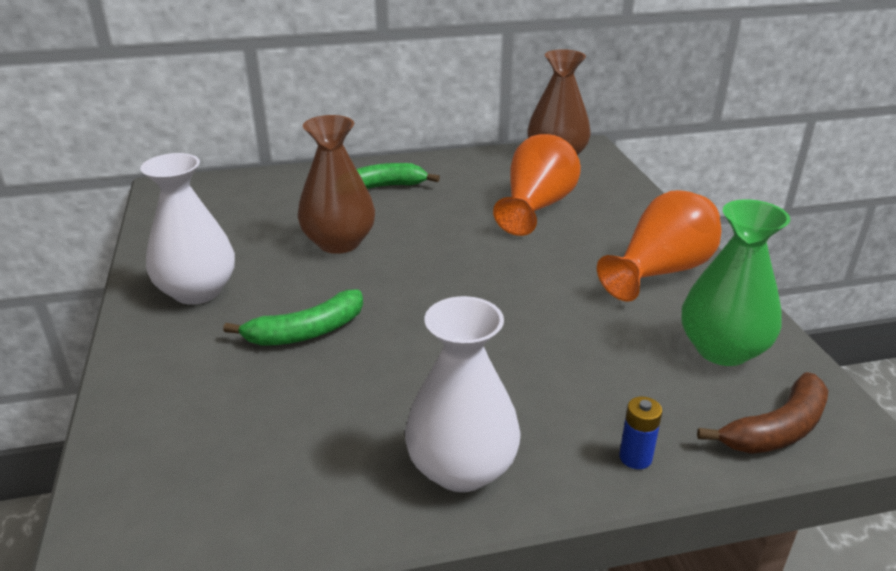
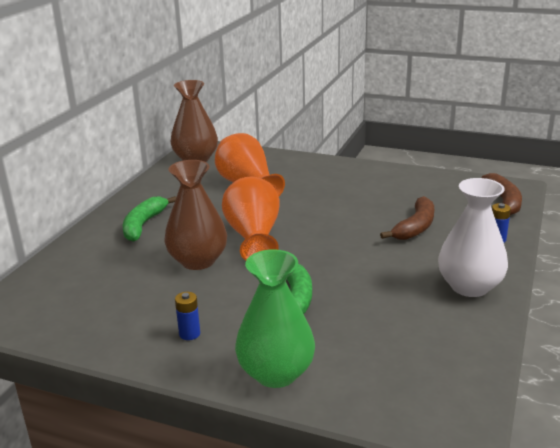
camera: 55 degrees left, 5 degrees down
white vase [140,153,235,305] -> blue battery [175,292,200,340]
orange vase [597,190,721,302] -> orange vase moved to [222,177,280,261]
green vase [681,199,790,366] -> green vase moved to [235,249,315,388]
none -> brown banana [380,196,434,240]

